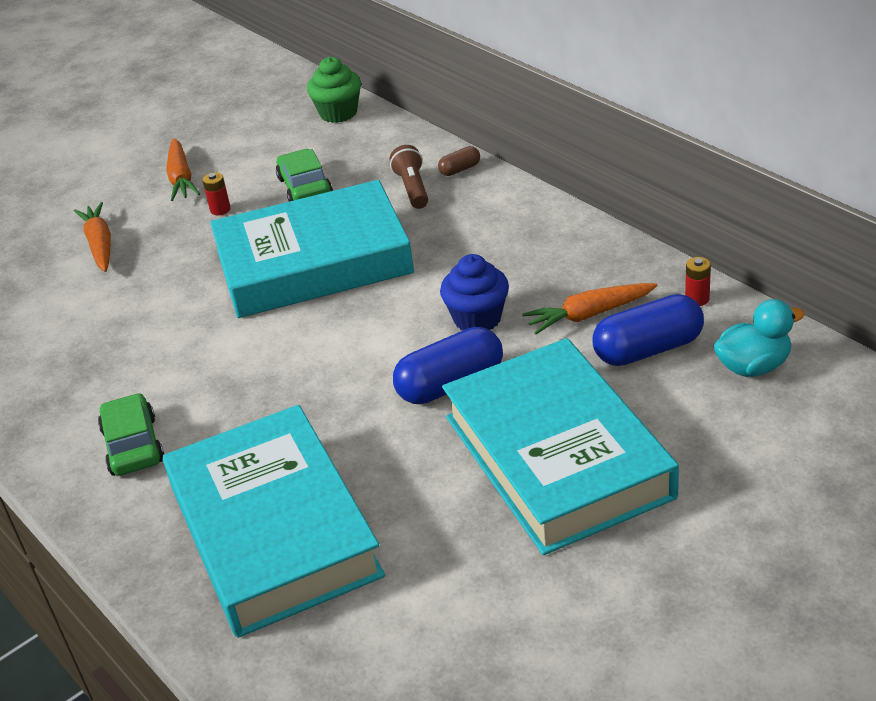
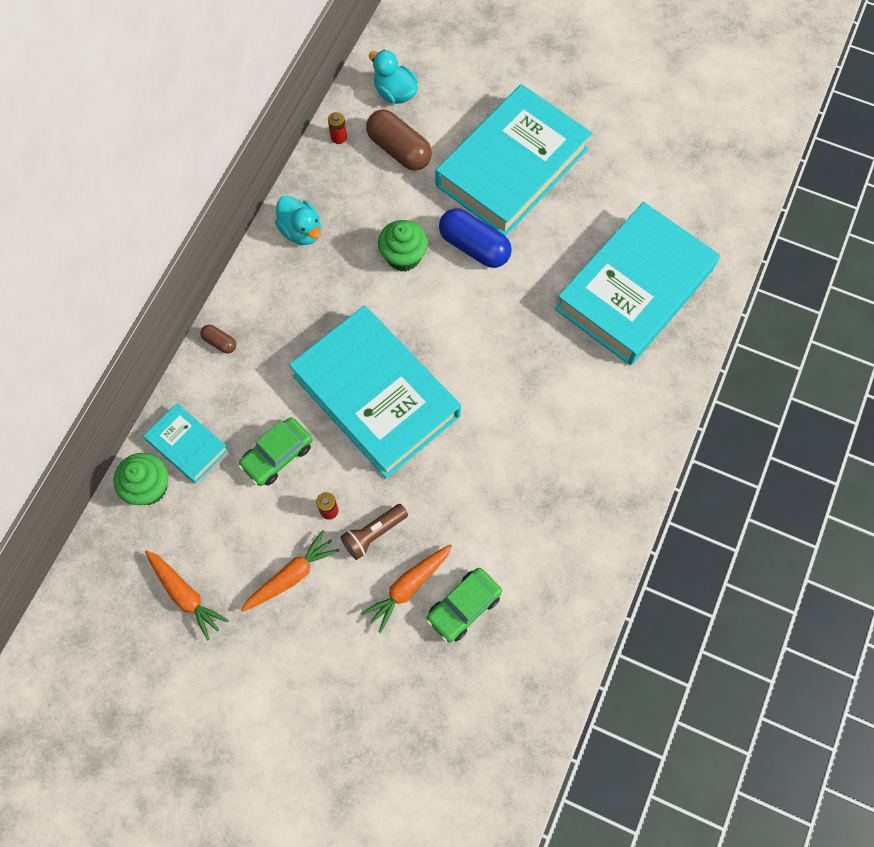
camera: 120 degrees left, 30 degrees up
green car [98,393,164,476] -> green car moved to [426,568,502,643]
brown flashlight [390,145,428,209] -> brown flashlight moved to [340,504,408,560]
blue cupcake [440,254,509,330] -> green cupcake [378,220,428,272]
orange carrot [522,283,658,334] -> orange carrot moved to [145,550,229,641]
blue capsule [593,294,704,366] -> brown capsule [366,109,432,170]
none -> turquoise book [143,403,228,484]
none -> turquoise duck [275,196,321,245]

